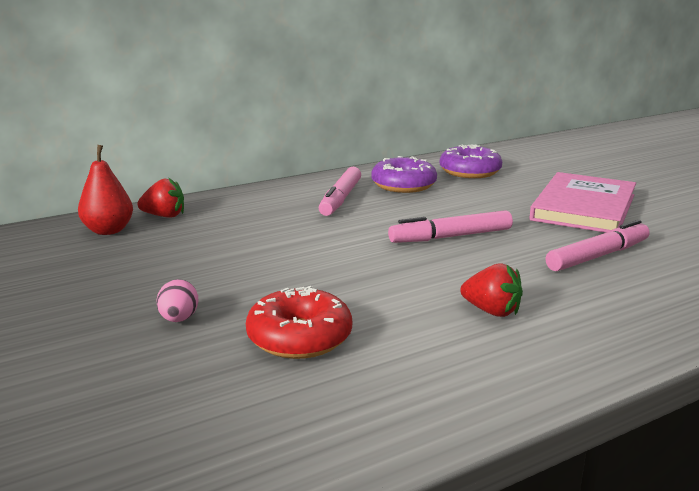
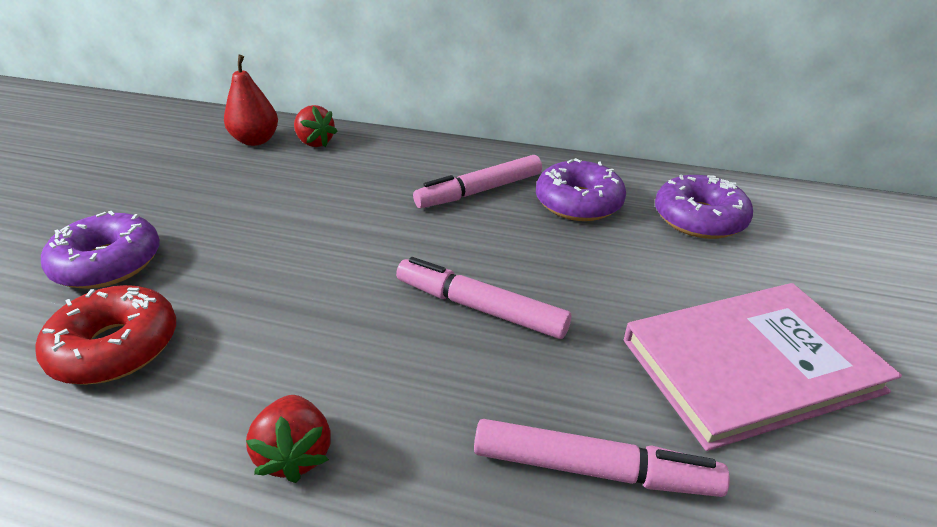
camera: 45 degrees right, 15 degrees up
pink egg [157,279,199,322] -> purple donut [41,211,160,289]

